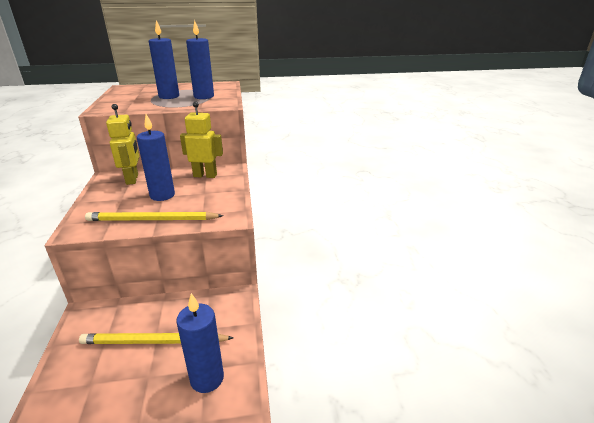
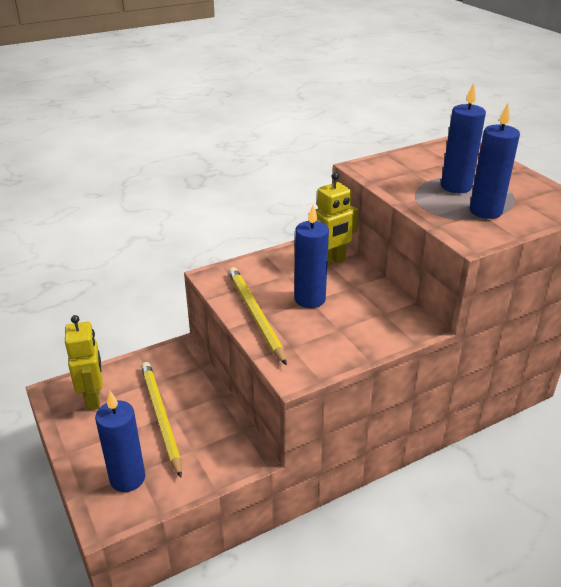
camera: 70 degrees right, 5 degrees up
yellow robot [180,101,223,178] -> yellow robot moved to [65,315,103,410]

